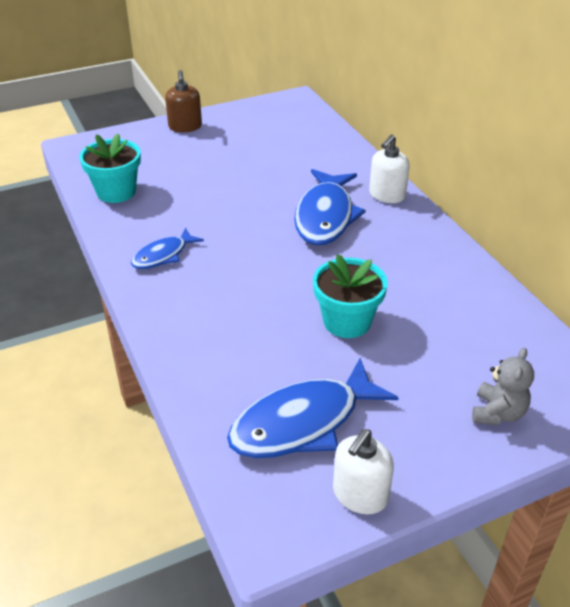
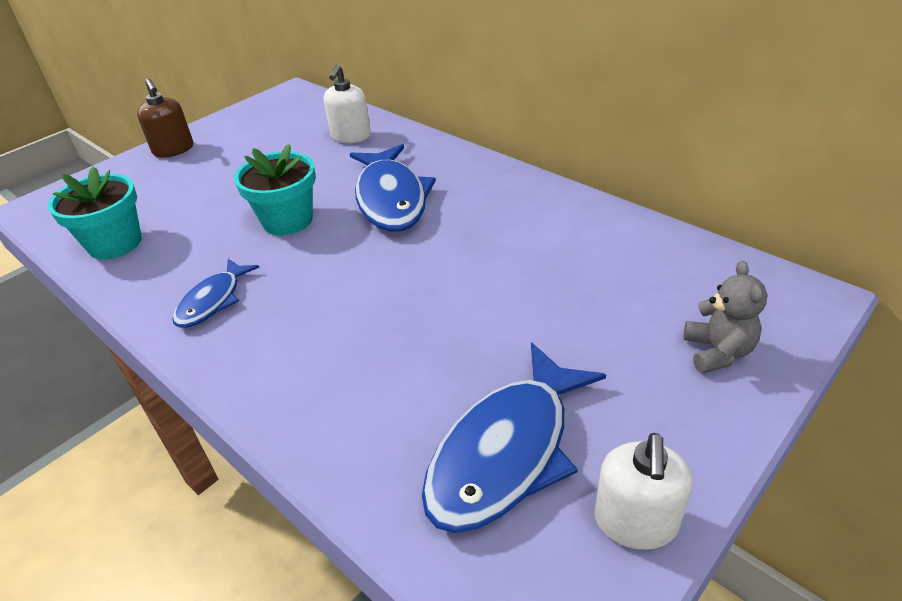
camera: 20 degrees left, 0 degrees up
turquoise flower pot [313,254,388,338] -> turquoise flower pot moved to [234,144,316,235]
white soap dispenser [369,134,410,203] -> white soap dispenser moved to [324,64,371,143]

